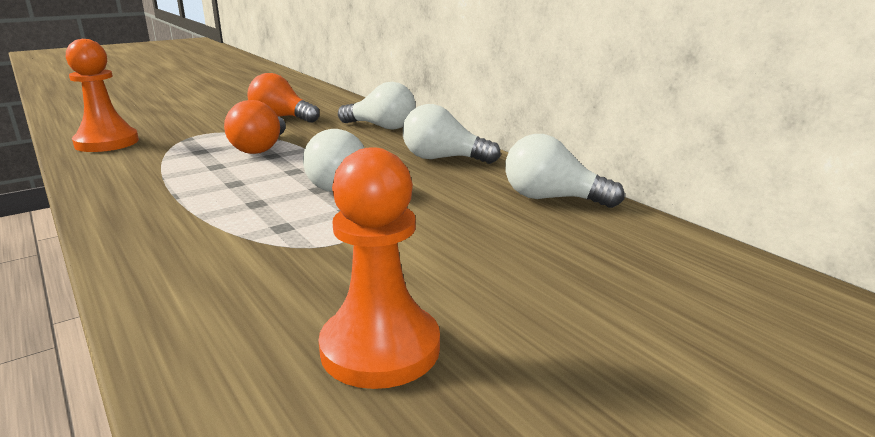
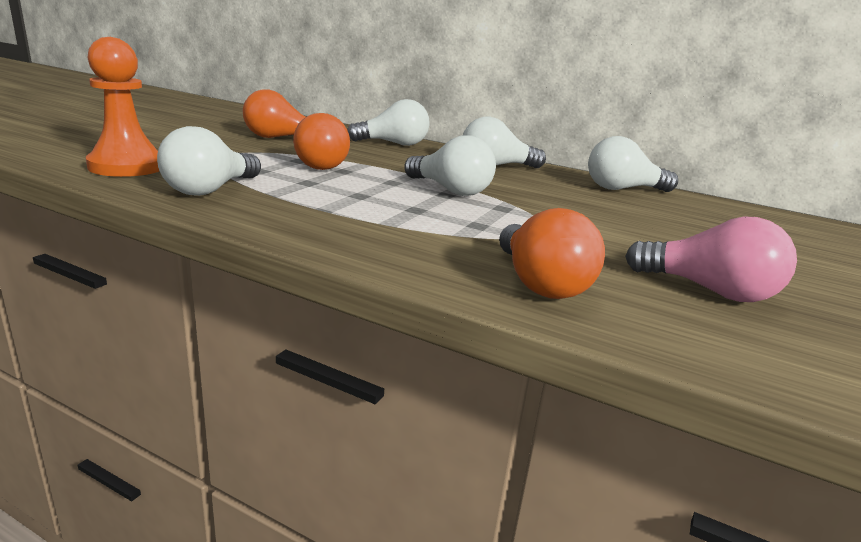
camera: 30 degrees left, 0 degrees up
orange pawn [318,147,440,389] -> pink light bulb [625,216,797,302]
none -> white light bulb [157,126,261,196]
none -> orange light bulb [499,208,605,299]

